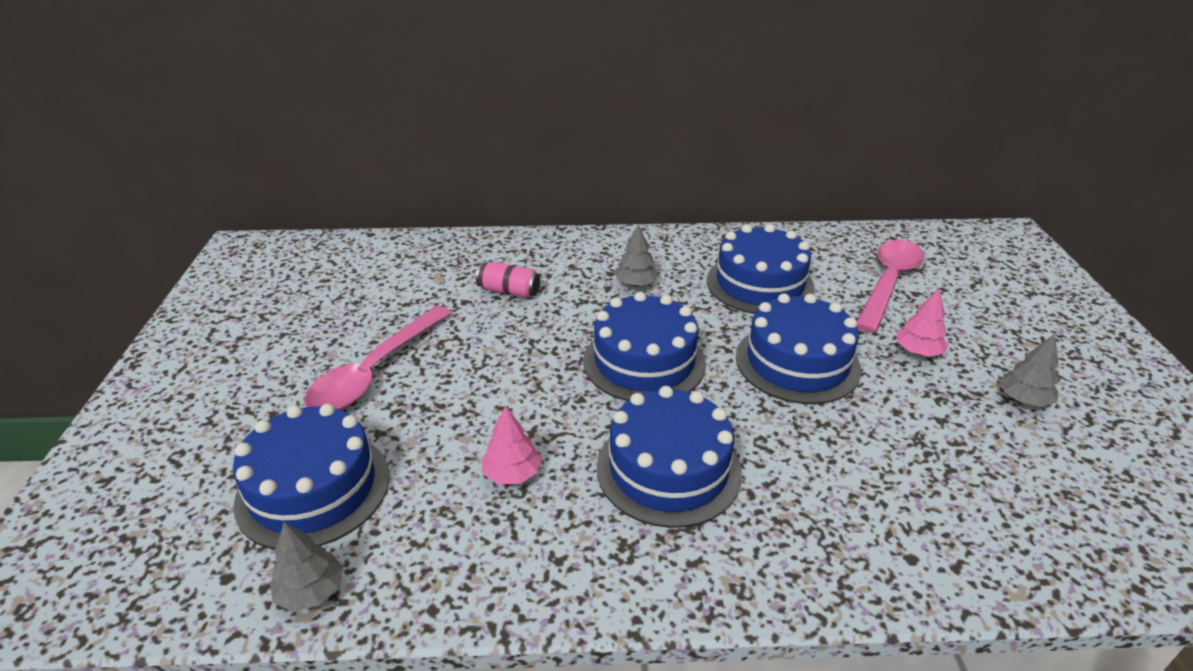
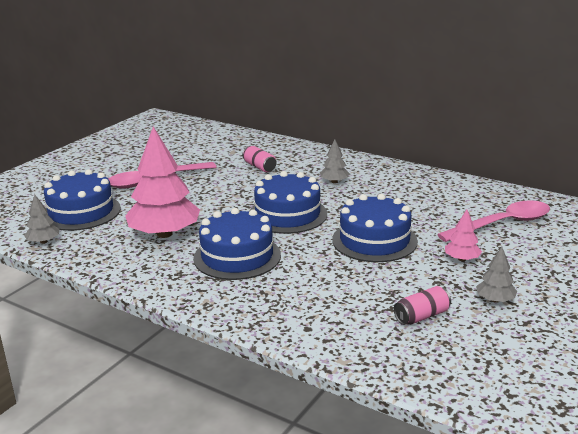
camera: 35 degrees right, 10 degrees down
pink tree [481,406,542,484] -> pink tree [125,126,200,238], size x2.18
blue cake [707,224,815,314] -> none
none -> pink can [394,286,451,325]

